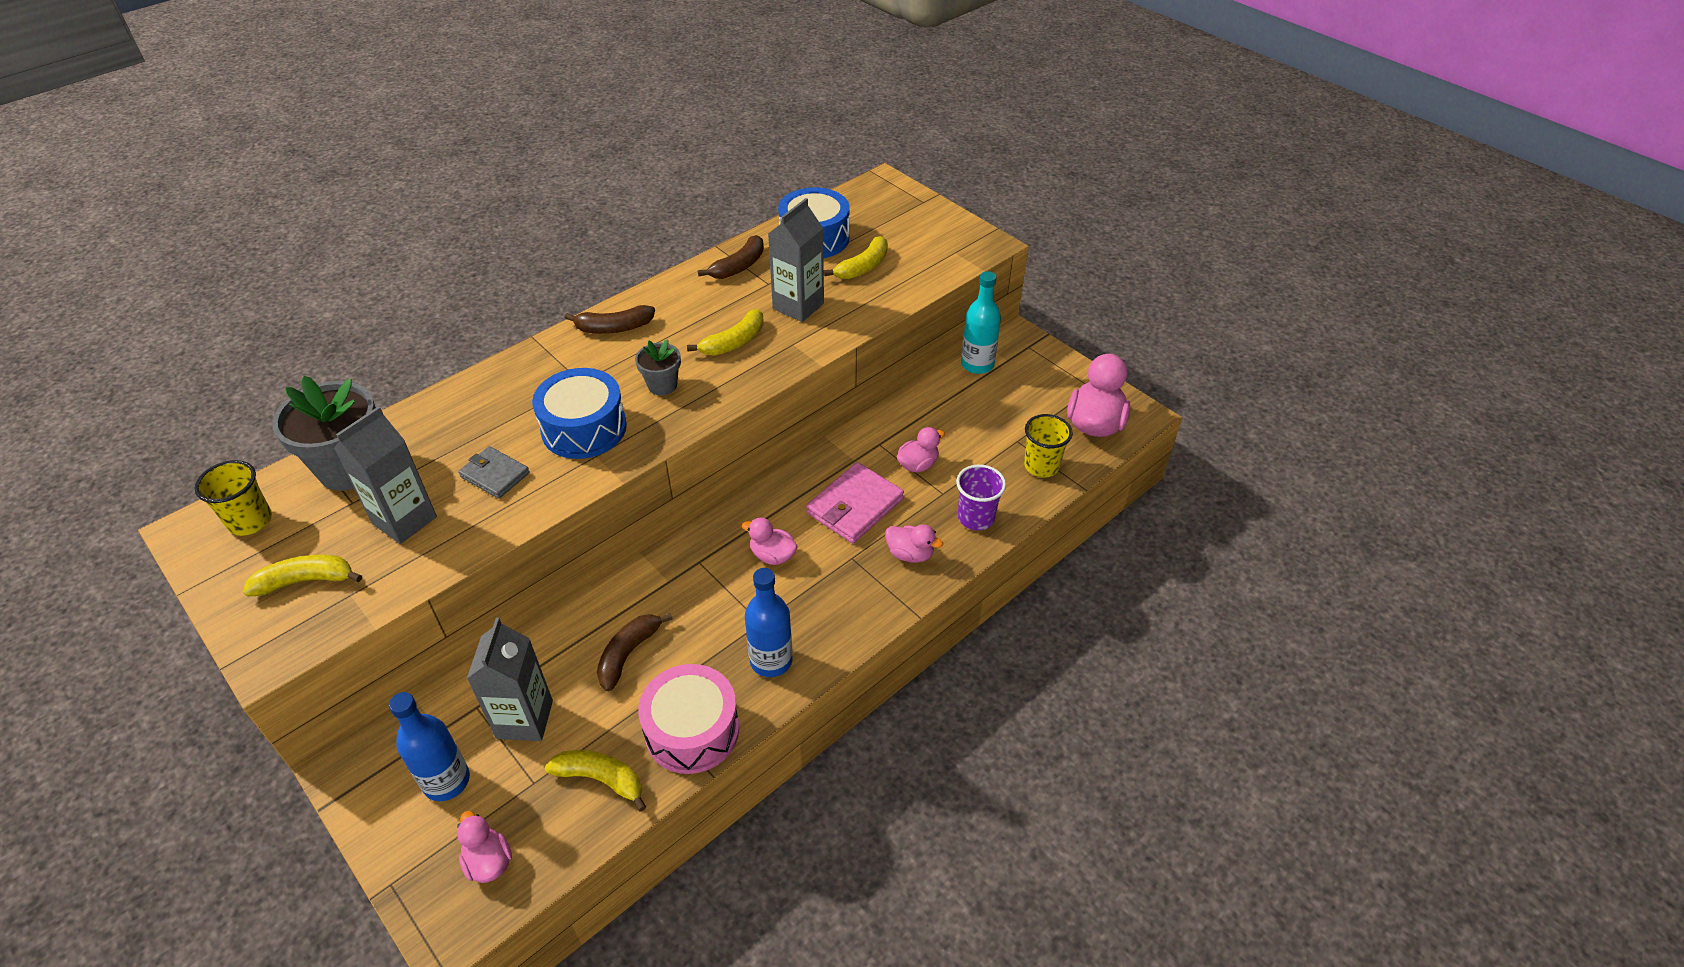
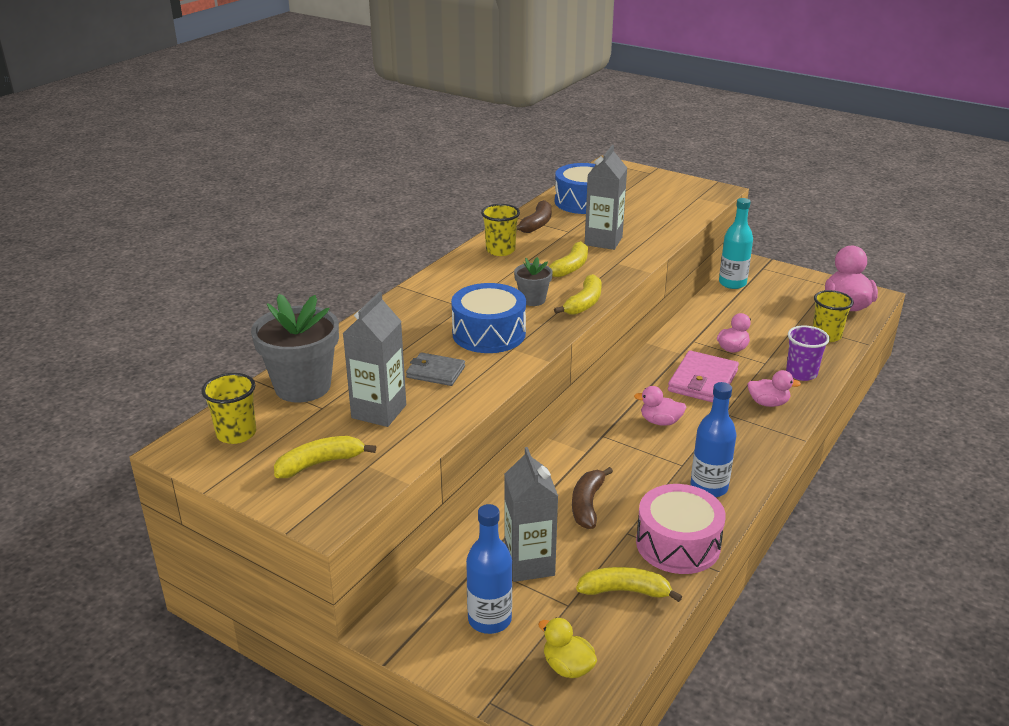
camera: 15 degrees left, 15 degrees down
pink duck [457,811,512,883] -> yellow duck [538,618,597,678]
brown banana [564,305,655,334] -> none
yellow banana [824,236,888,279] -> yellow banana moved to [554,274,602,315]
none -> yellow cup [481,204,520,256]

